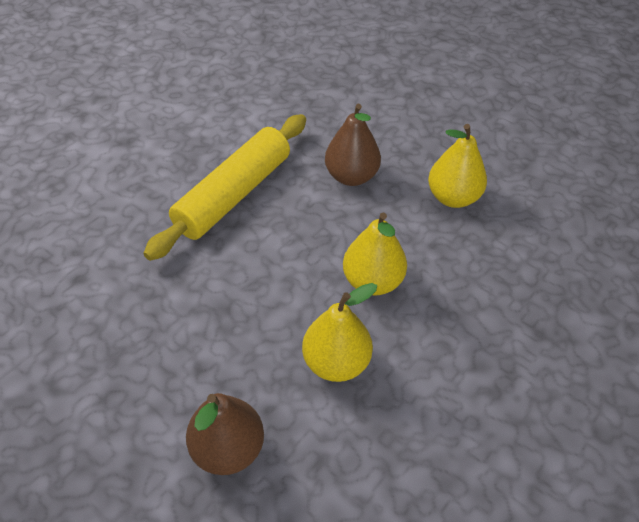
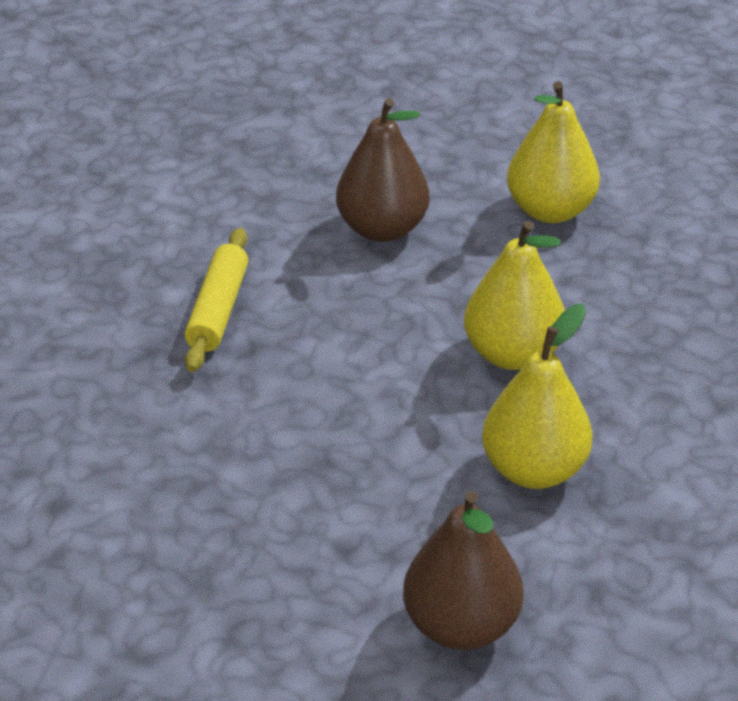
camera: 25 degrees left, 10 degrees down
yellow rolling pin [143,114,306,261] -> yellow rolling pin [185,228,248,372], size x0.53

